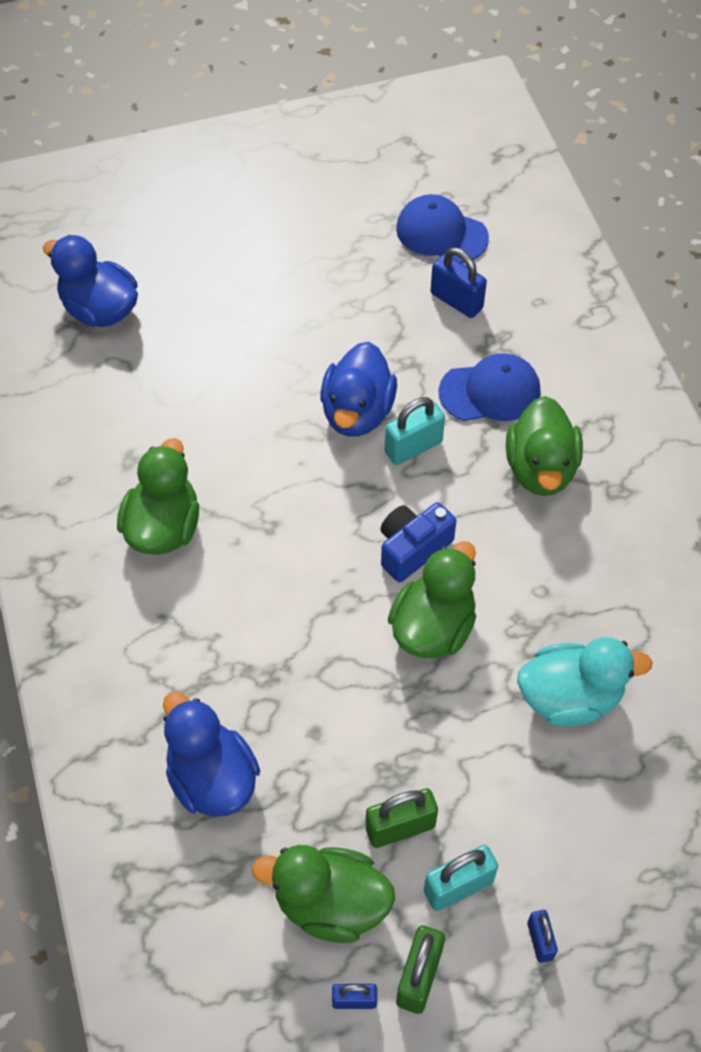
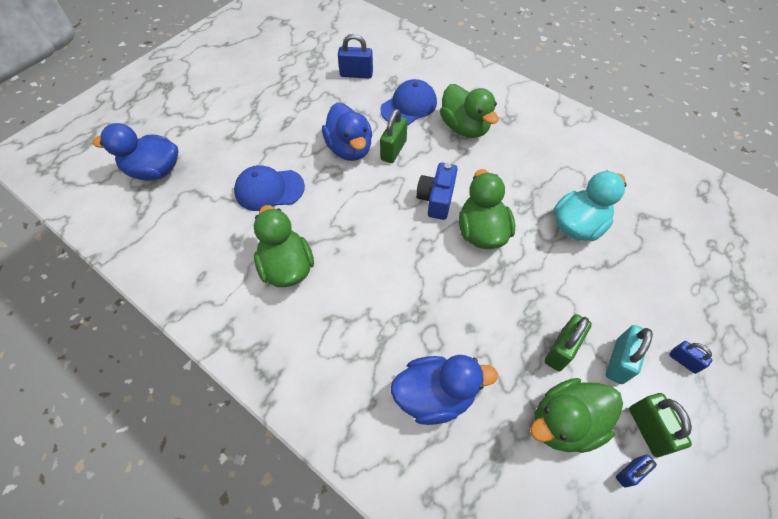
camera: 35 degrees left, 0 degrees up
blue duck [163,691,260,817] -> blue duck turned 150 degrees clockwise [391,355,498,425]
turquoise padlock [385,397,445,465] -> green padlock [380,109,407,163]
blue cap [396,194,489,263] -> blue cap moved to [234,165,305,211]

